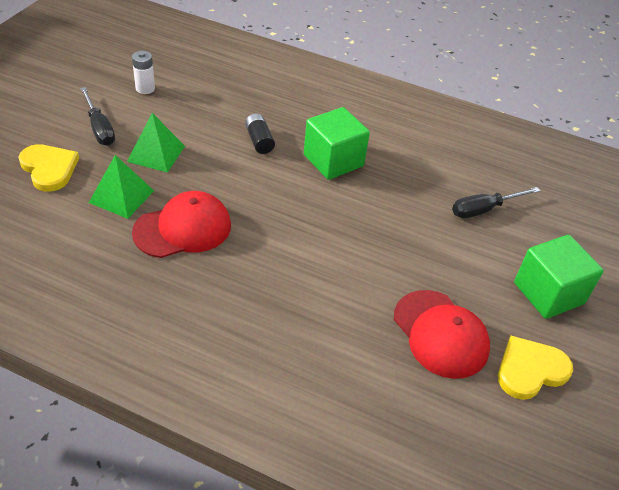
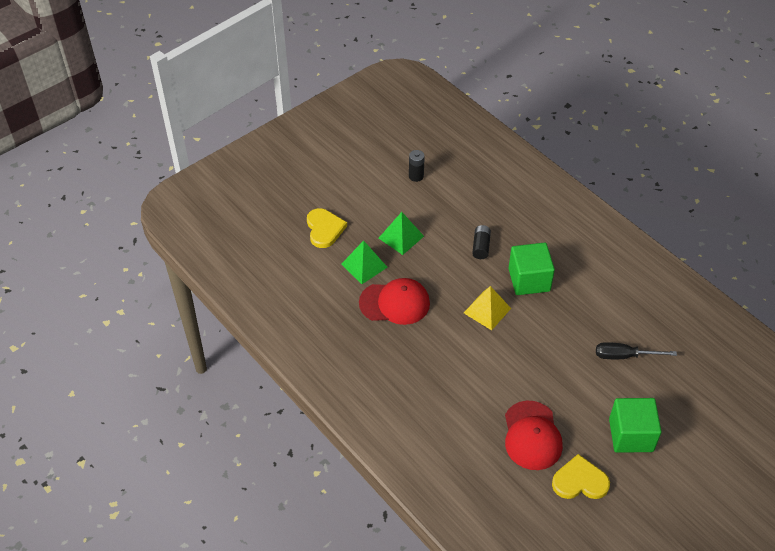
camera: 30 degrees right, 5 degrees up
black screwdriver [80,87,115,146] -> none
white battery [132,51,155,94] -> black battery [409,150,425,182]
none -> yellow pyramid [464,286,511,330]

